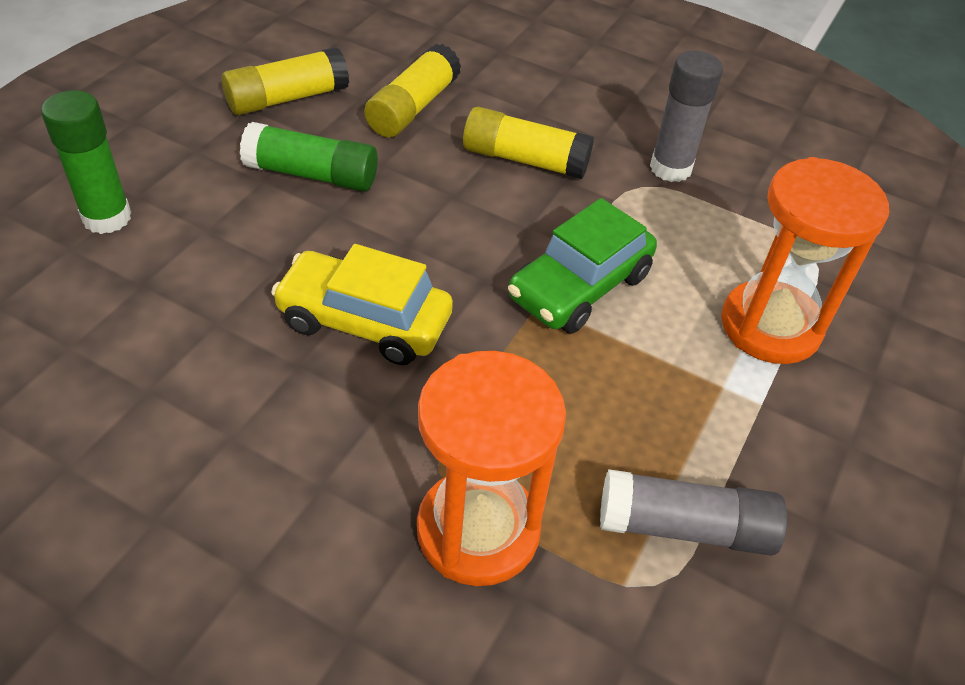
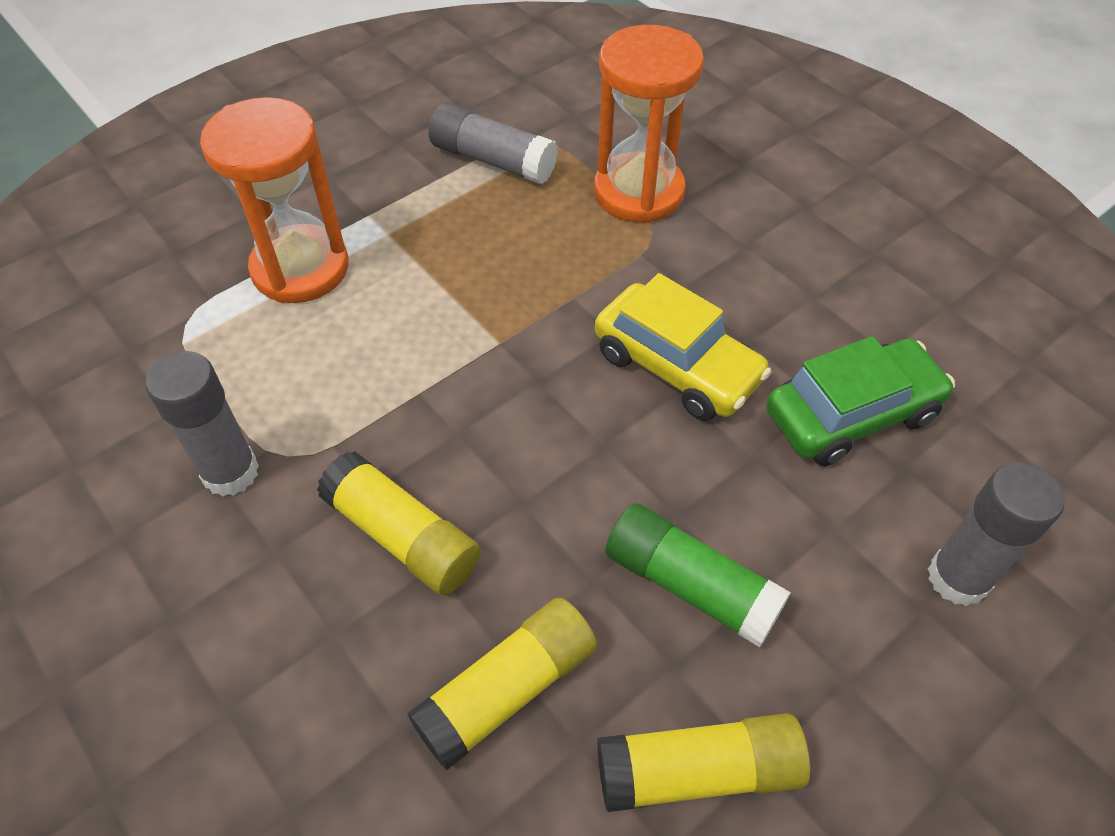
camera: 155 degrees left, 5 degrees up
green glue stick [41,90,131,234] -> grey glue stick [928,462,1065,606]
green car [508,198,657,334] -> green car moved to [767,336,955,466]

